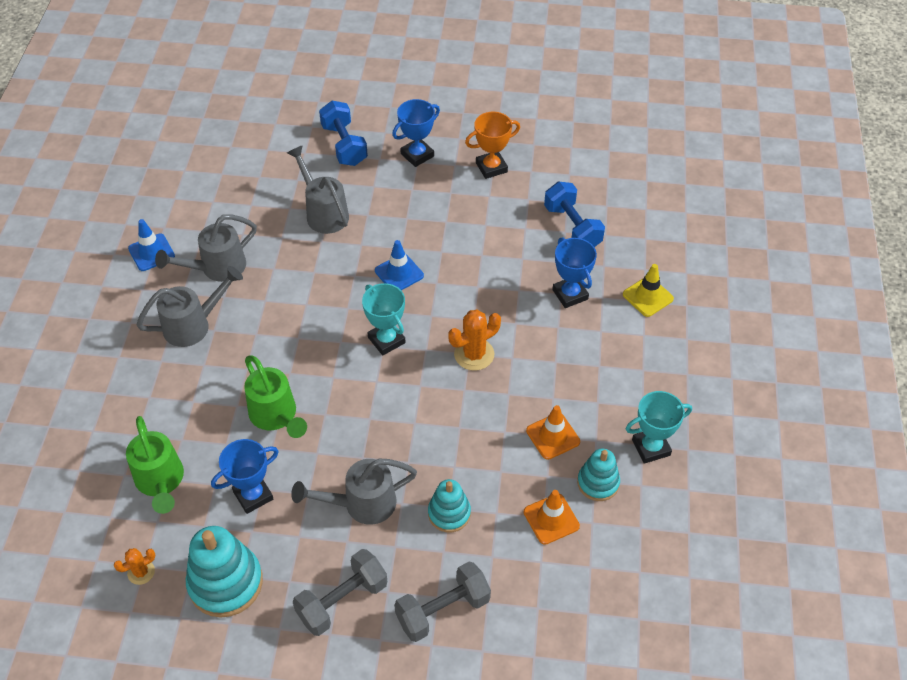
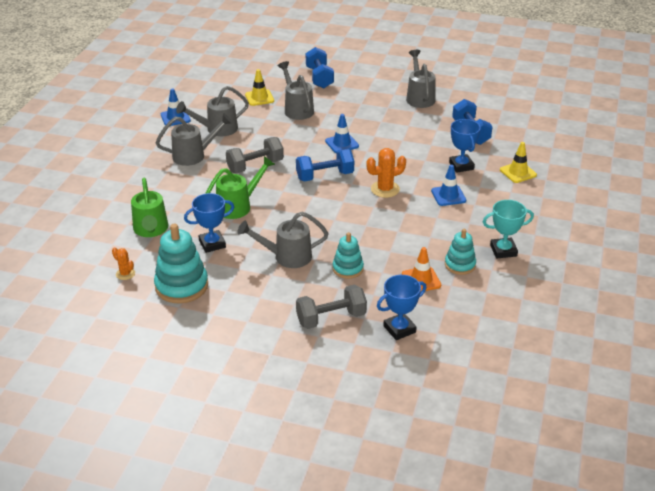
camera: 10 degrees right, 15 degrees down
orange cactus [114,548,156,585] -> orange cactus turned 60 degrees clockwise [112,247,135,280]
green watering can [244,355,307,438] -> green watering can turned 105 degrees counterclockwise [205,156,275,219]
grey dumbbell [293,549,388,636] -> grey dumbbell moved to [226,137,284,173]
turquoise trophy [362,283,406,356] -> blue dumbbell [296,149,354,181]
blue trophy [392,99,440,167] -> blue trophy moved to [377,275,427,340]
orange trophy [465,112,520,179] -> grey watering can [406,50,436,108]
orange traffic cone [526,405,580,460] -> none
none -> yellow traffic cone [245,69,274,106]
none -> blue traffic cone [431,165,466,206]

